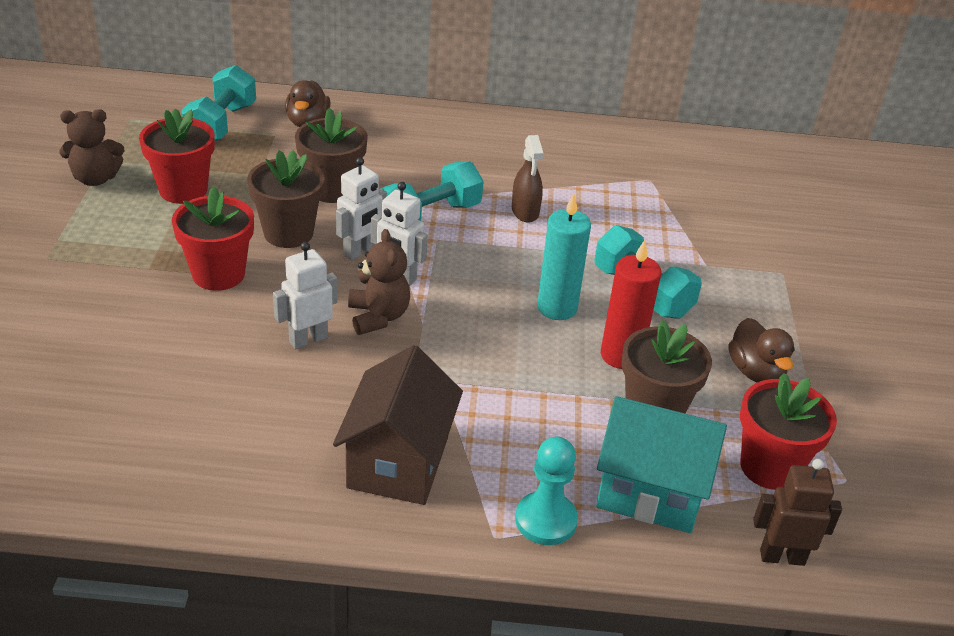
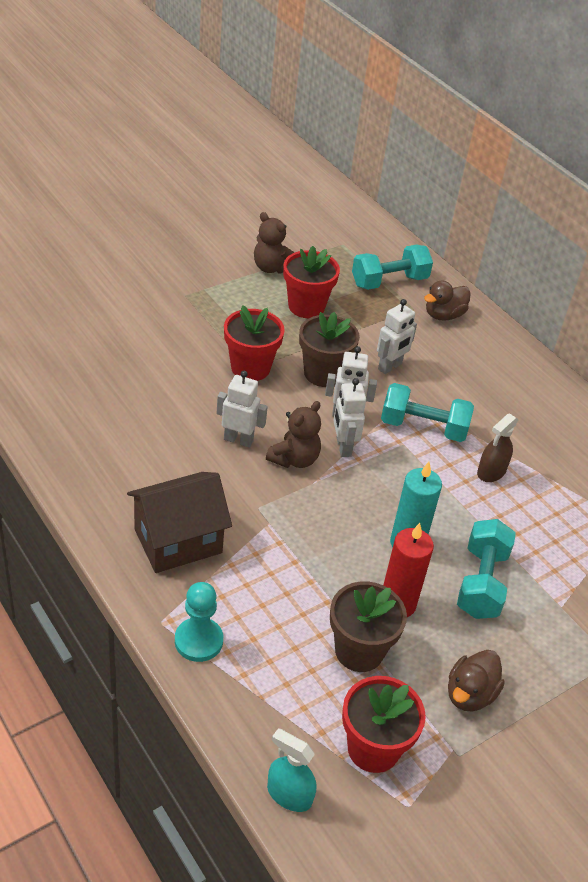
camera: 50 degrees right, 5 degrees up
brown flower pot [295,108,368,203] -> white robot [377,299,417,374]
turquoise house [596,396,727,533] -> none
brown robot [753,459,842,566] -> turquoise spray bottle [267,728,316,812]

